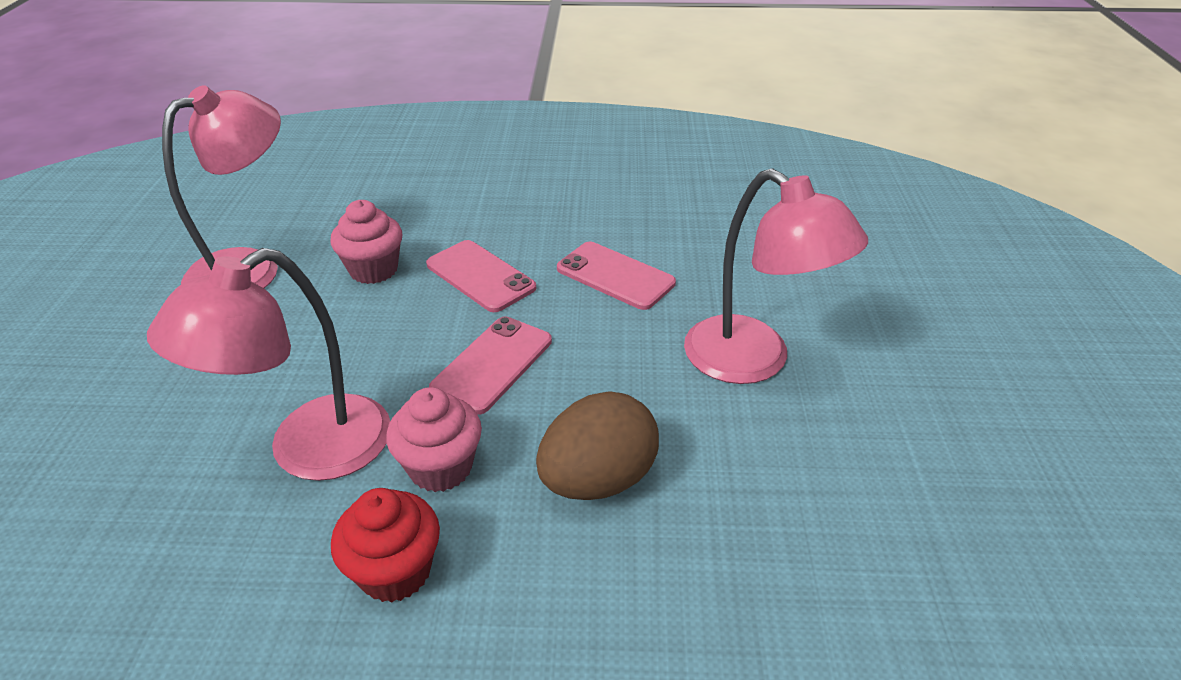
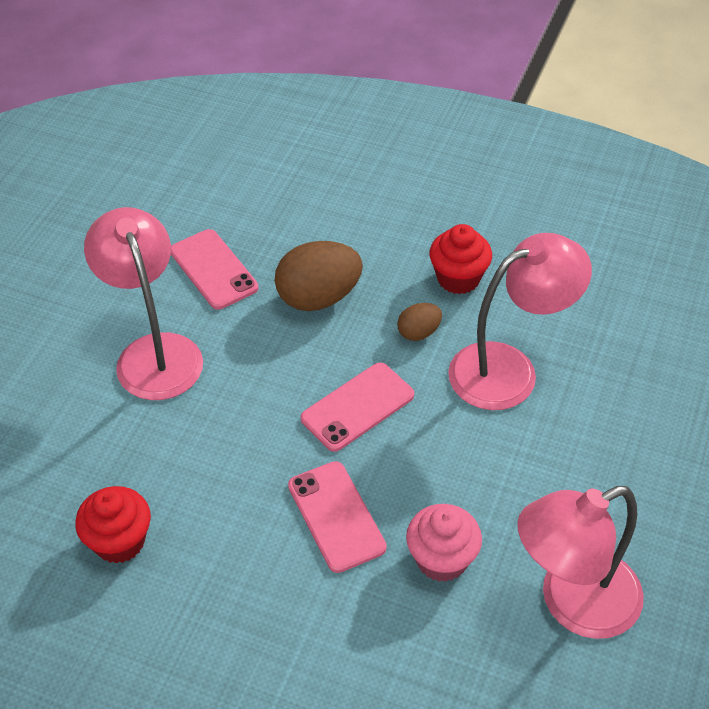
camera: 160 degrees left, 10 degrees up
pink cupcake [386,387,482,492] -> brown egg [397,303,442,341]
pink phone [557,242,676,310] -> pink phone moved to [171,229,259,310]
none -> red cupcake [75,486,151,564]

